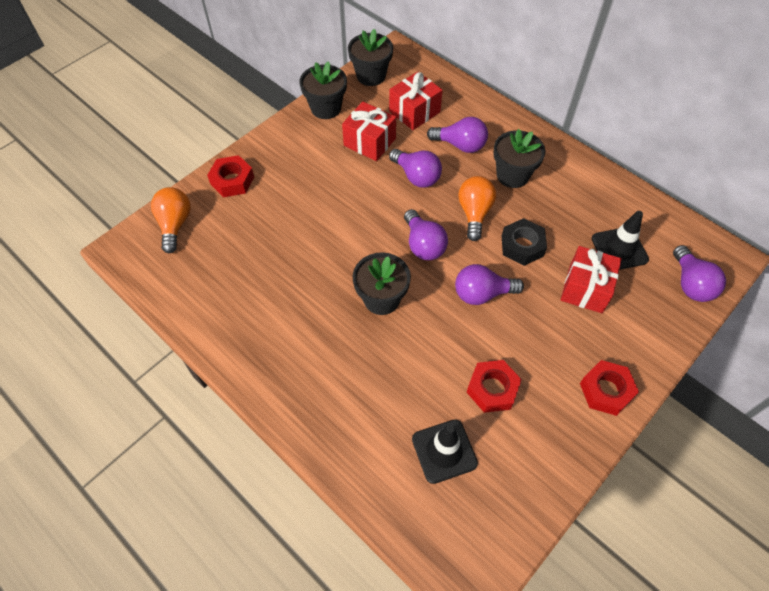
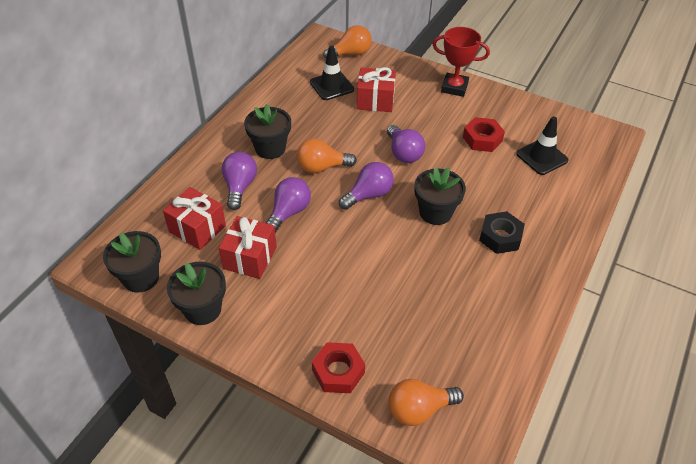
camera: 105 degrees left, 10 degrees down
black nut [502,218,547,266] -> black nut moved to [479,211,525,254]
red nut [580,360,639,416] -> red trophy [433,27,490,97]
purple light bulb [673,245,726,302] -> orange light bulb [323,25,372,59]

